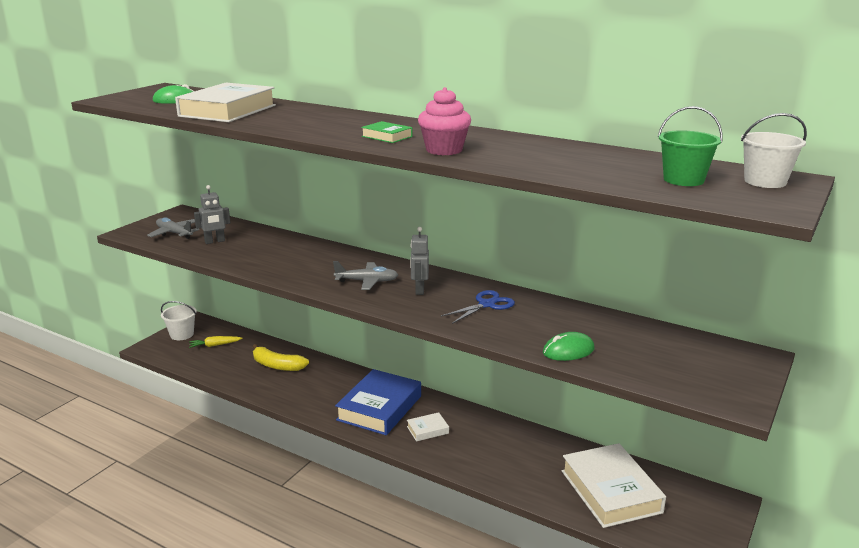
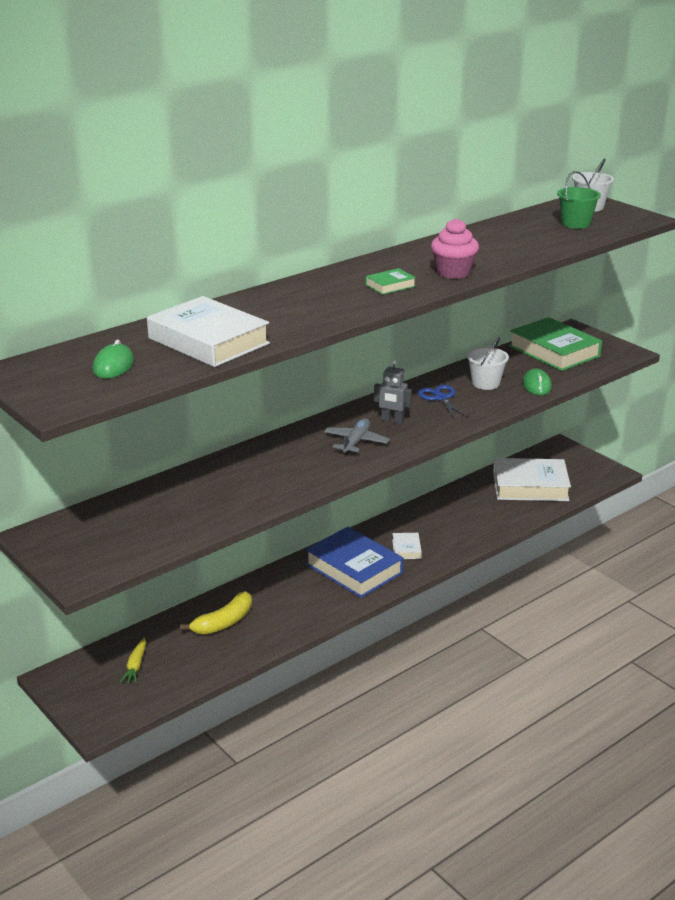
camera: 70 degrees left, 5 degrees up
grey plane [147,217,199,239] -> none
white bucket [161,301,197,340] -> white bucket moved to [467,337,509,390]
grey robot [194,185,230,244] -> none
none -> green book [509,317,602,371]

